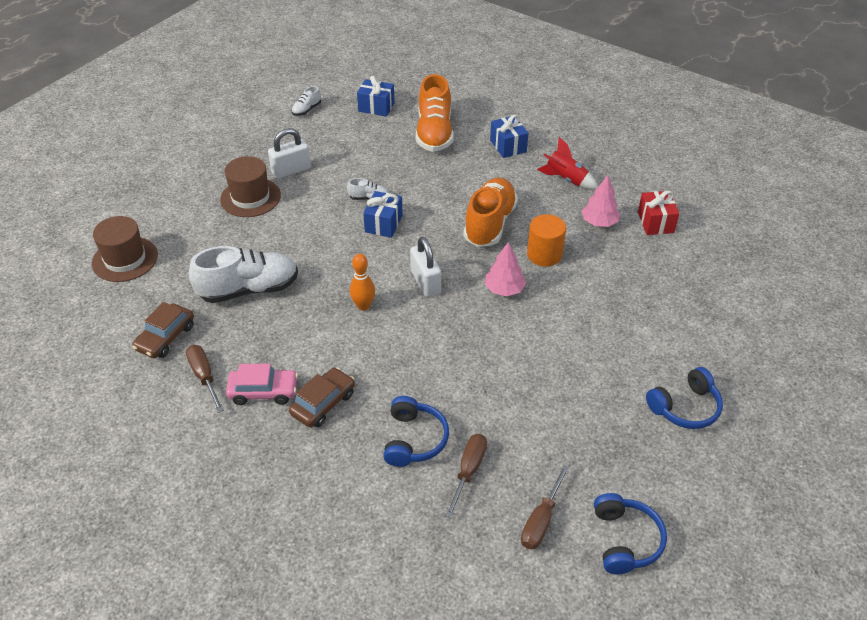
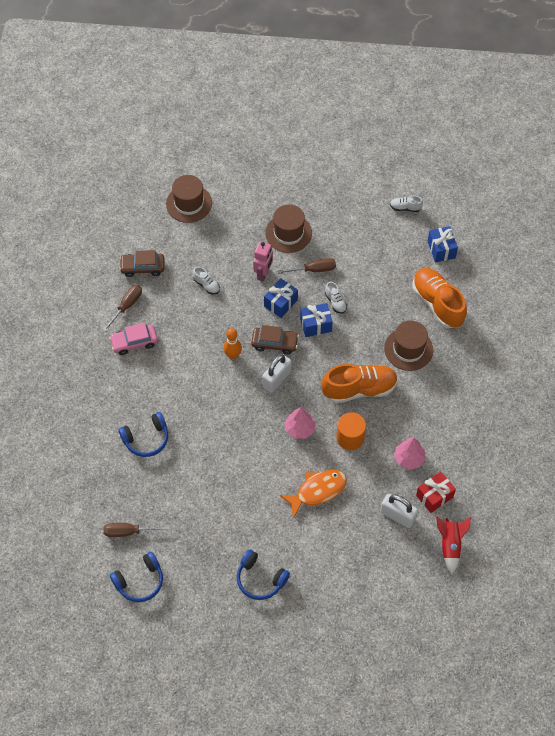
camera: 60 degrees right, 15 degrees up
white shoe [189,246,298,303] -> white shoe [193,267,220,294], size x0.45
pink car [226,363,298,405] -> pink car turned 105 degrees clockwise [109,323,158,355]
white padlock [268,128,311,179] -> white padlock moved to [381,494,418,528]
brown car [289,367,355,427] -> brown car moved to [251,325,299,355]
orange shoe [416,74,454,152] -> orange shoe turned 90 degrees clockwise [412,268,467,328]
brown screwdriver [445,434,487,518] -> brown screwdriver moved to [277,258,336,274]
blue gift [490,114,528,158] -> blue gift moved to [264,278,298,318]
red rocket [537,137,598,189] -> red rocket moved to [436,517,471,573]
none -> pink robot [253,241,273,281]
none -> orange fish [280,470,347,518]
none -> brown hat [384,321,433,371]

